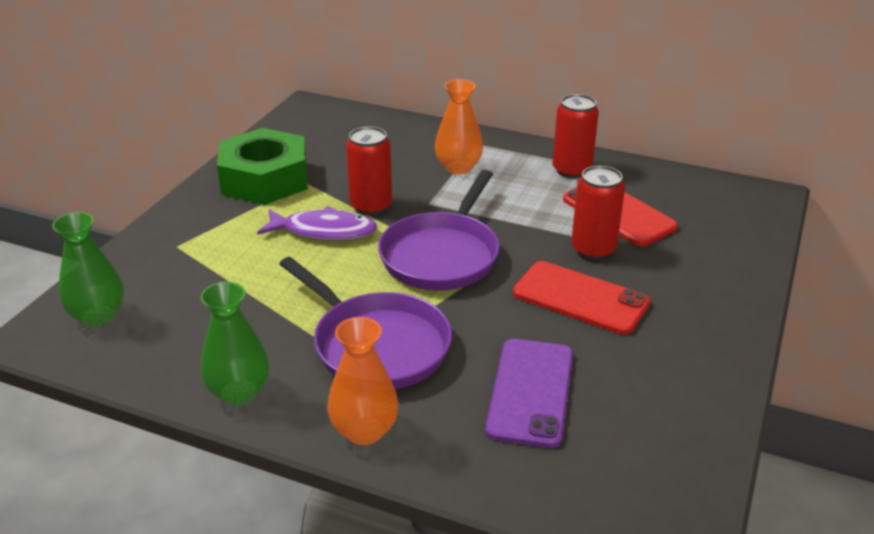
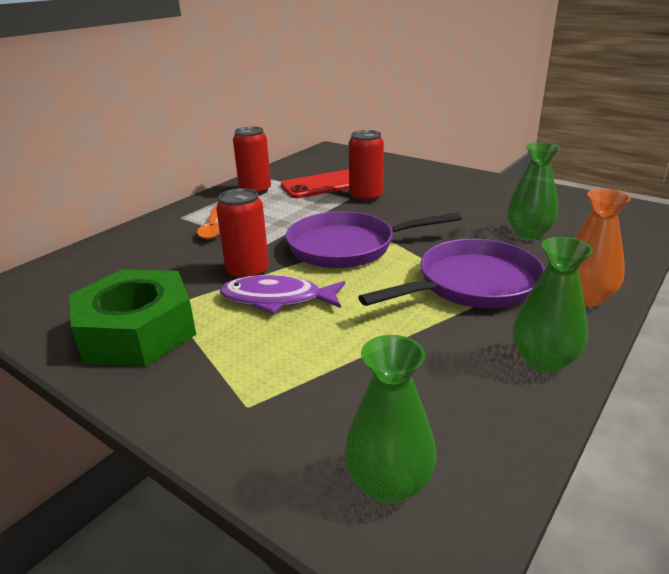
camera: 75 degrees left, 5 degrees down
purple fish [257,206,377,240] -> purple fish turned 105 degrees counterclockwise [220,275,345,314]
purple pan [378,170,500,290] -> purple pan turned 135 degrees clockwise [286,211,461,268]
orange vase [435,79,483,174] -> orange spoon [197,206,220,239]
purple phone [485,339,573,448] -> green vase [507,142,560,239]
red phone [513,261,651,335] -> none

